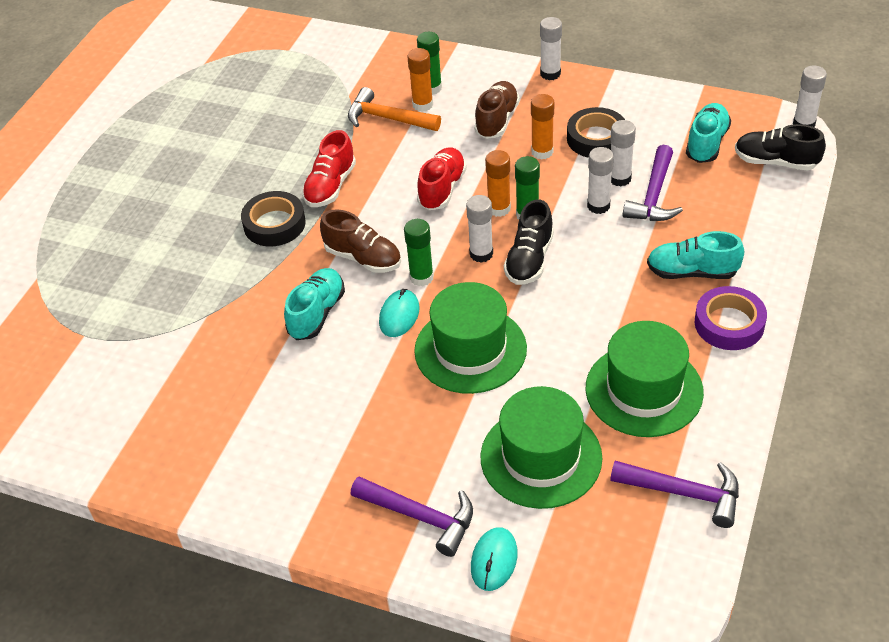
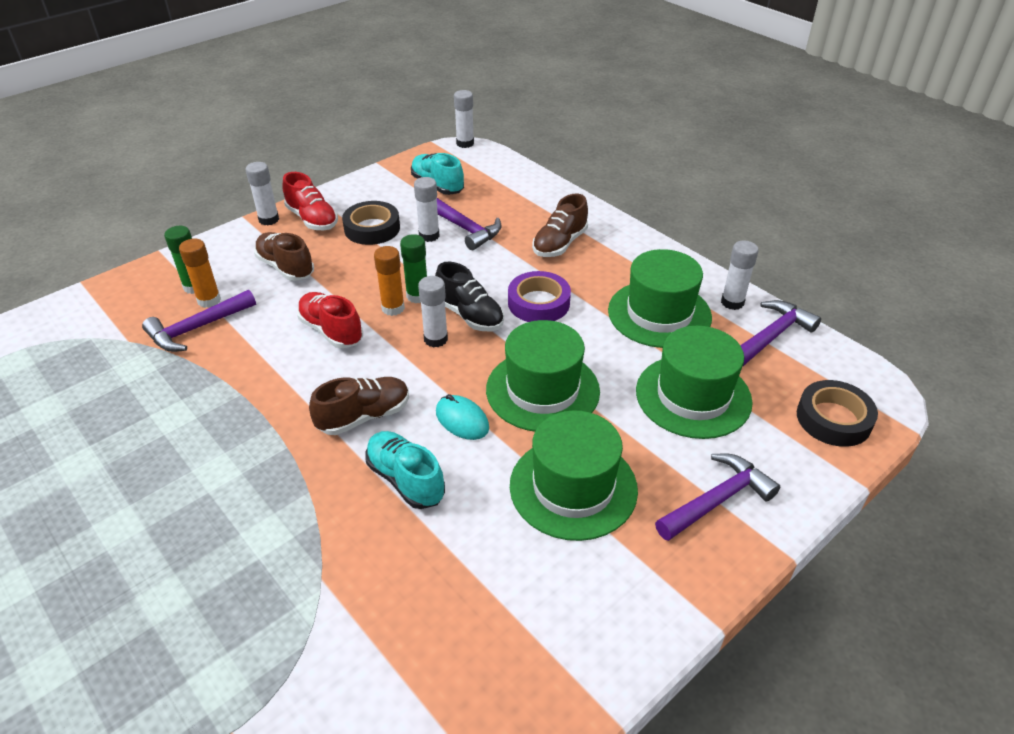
camera: 65 degrees left, 5 degrees down
black tape [241,191,306,246] -> black tape moved to [797,380,878,447]
red shoe [302,130,356,207] -> red shoe moved to [282,172,338,230]
orange hammer [348,87,441,131] -> purple hammer [142,290,256,352]
green glue stick [404,219,434,286] -> none
turquoise mouse [471,527,518,591] -> none
orange glue stick [531,94,554,160] -> none
white glue stick [587,147,614,214] -> white glue stick moved to [721,240,759,310]
turquoise shoe [647,231,744,279] -> brown shoe [532,194,588,257]
purple tape [695,286,767,350] -> purple tape moved to [508,271,571,322]
black shoe [735,124,826,170] -> none
none -> green hat [510,410,638,541]

